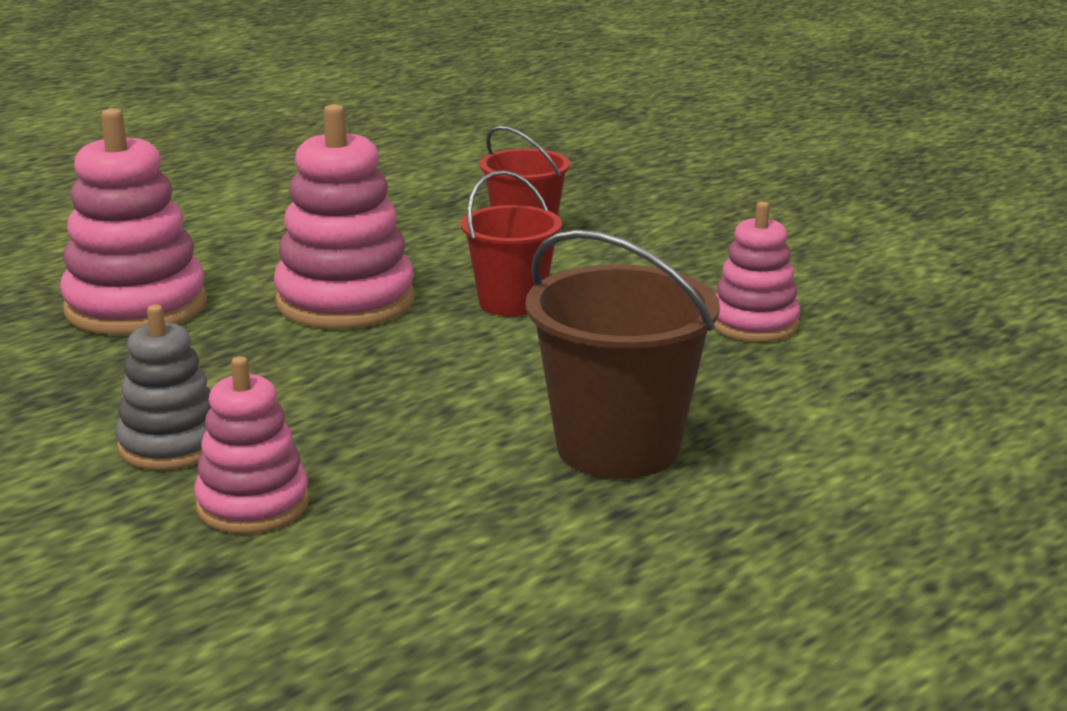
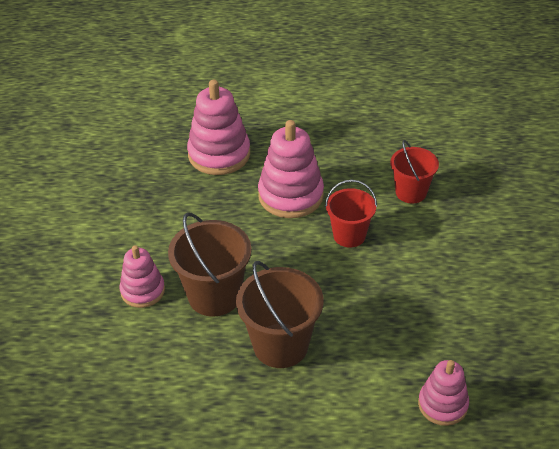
camera: 45 degrees right, 20 degrees up
grey stacking toy [115,305,211,470] -> none
pink stacking toy [714,201,801,342] -> pink stacking toy moved to [418,360,469,426]
none -> brown bucket [168,212,252,317]

